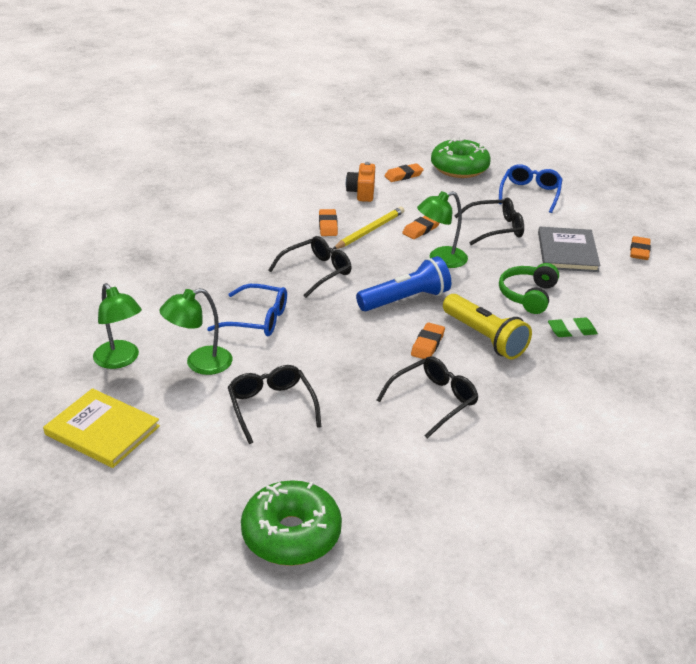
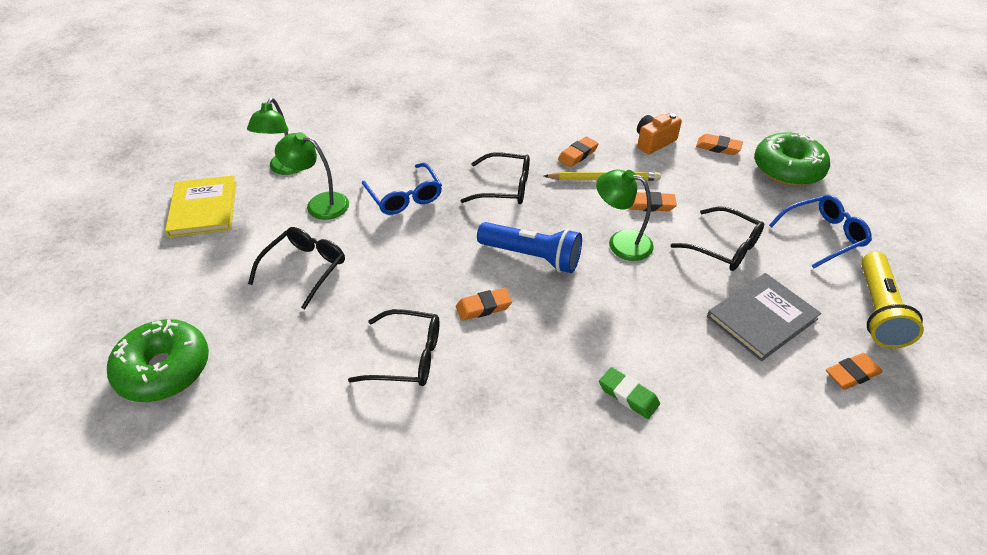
camera: 50 degrees right, 10 degrees up
yellow flashlight [443,294,532,359] -> yellow flashlight moved to [861,252,924,348]
green headphones [499,263,559,314] -> none

